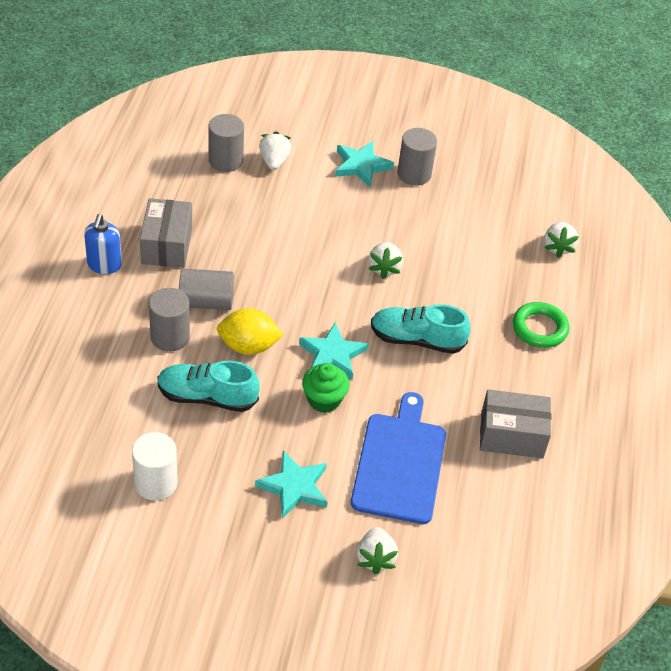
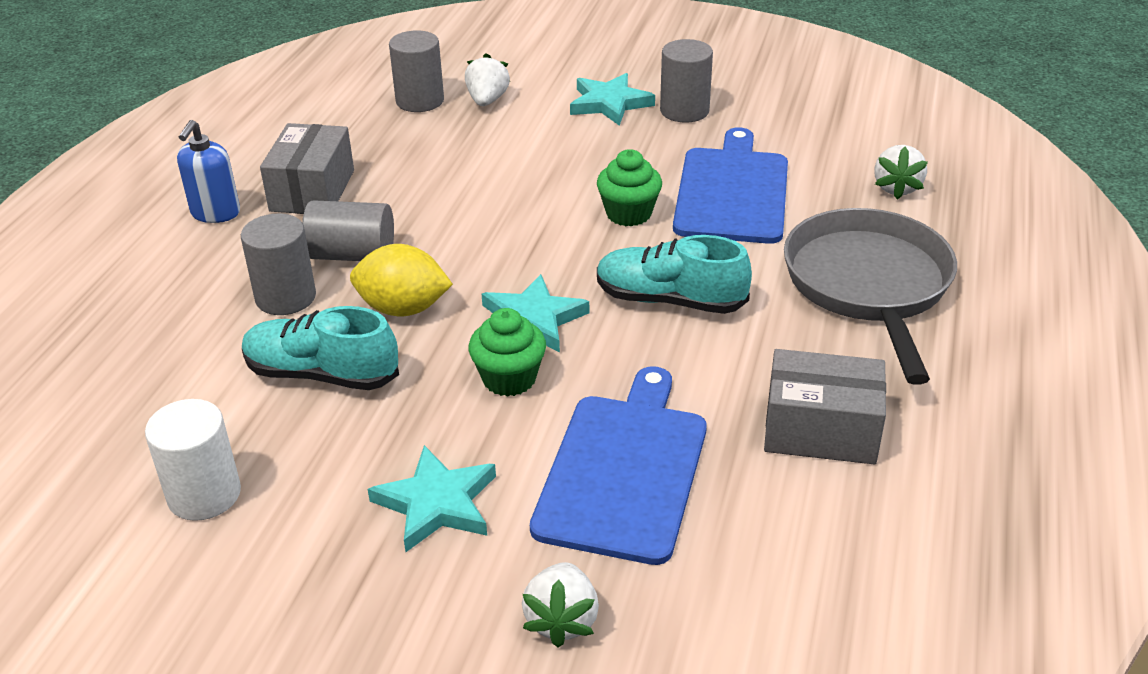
camera: 10 degrees right, 10 degrees down
white strawberry [369,242,403,279] -> green cupcake [597,149,662,227]
green ring [513,302,569,348] -> grey pan [784,208,957,385]
none -> blue cutting board [673,127,788,244]

